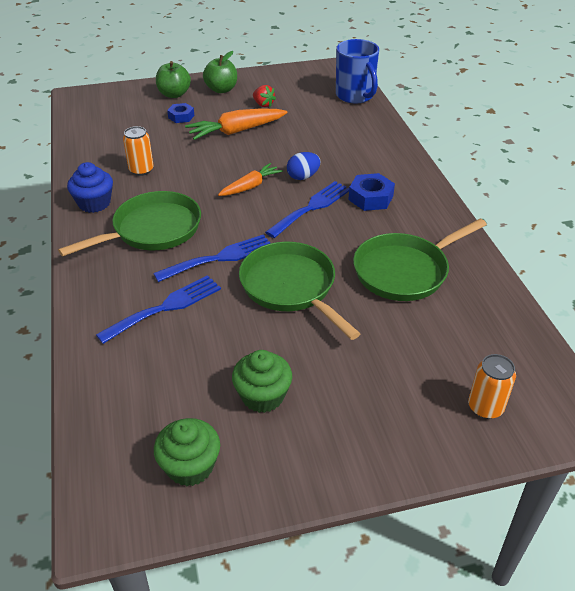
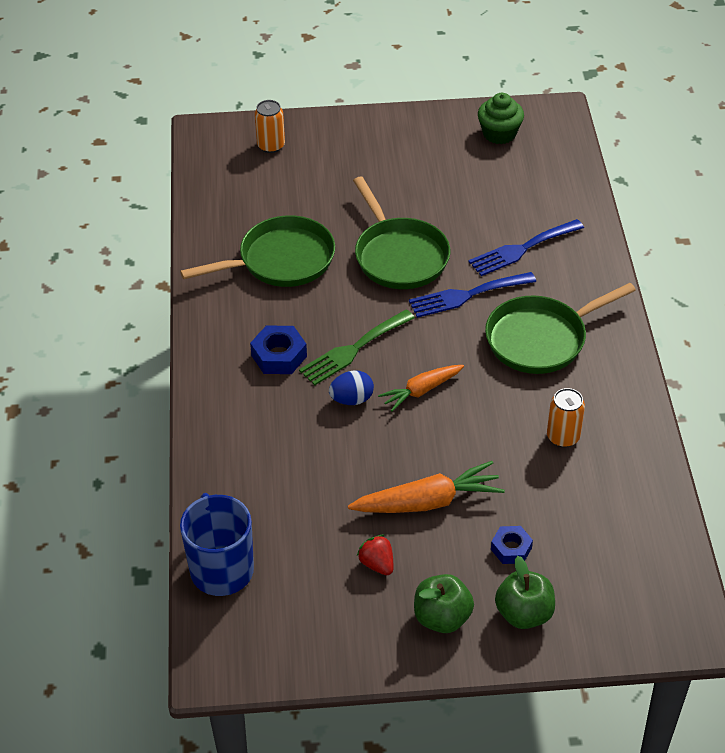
camera: 170 degrees left, 5 degrees up
blue cupcake [67,162,113,213] -> none
green cupcake [232,350,292,413] -> none
blue fork [265,181,349,238] -> green fork [299,309,415,385]

